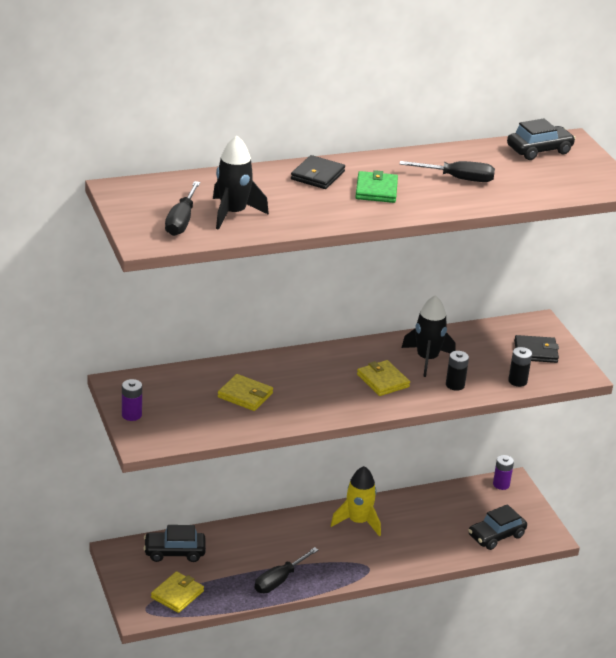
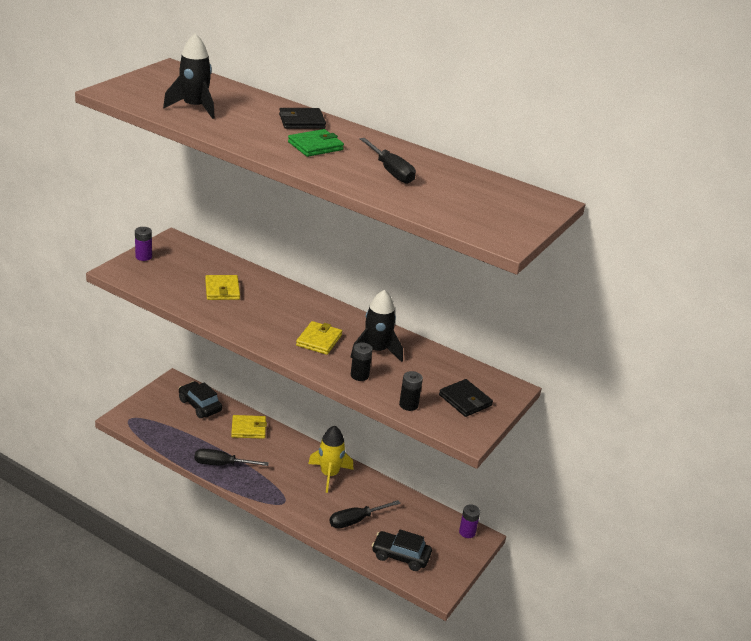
camera: 50 degrees right, 0 degrees up
yellow wallet [151,571,204,613] -> yellow wallet moved to [231,415,267,439]
black screwdriver [165,181,200,236] -> black screwdriver moved to [330,500,400,529]
black car [507,119,576,160] -> none

